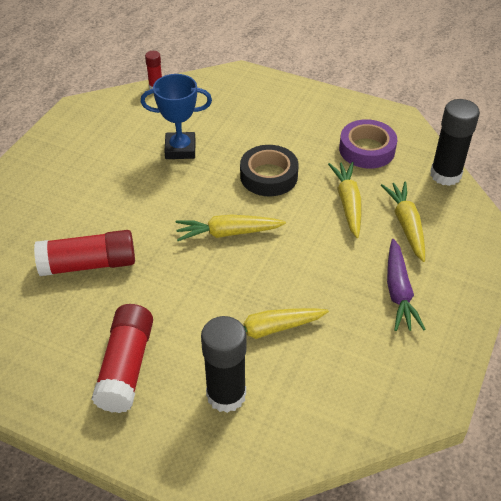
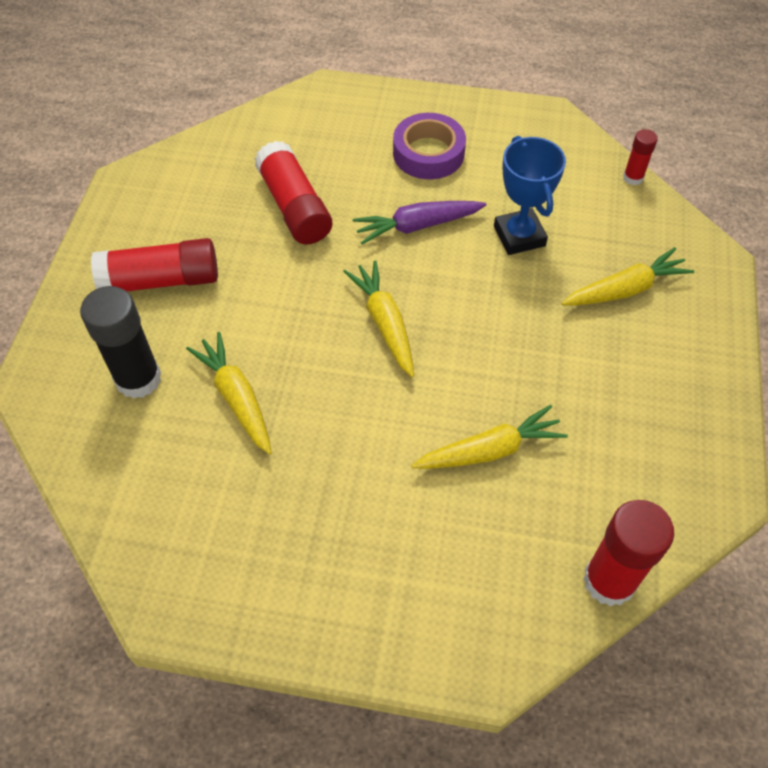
camera: 75 degrees right, 10 degrees up
black tape [240,145,298,196] -> none
purple tape [339,119,397,169] -> purple tape moved to [393,113,466,179]
yellow carrot [381,182,425,262] -> yellow carrot moved to [561,247,694,306]
purple carrot [387,239,426,331] -> purple carrot moved to [353,201,486,244]
black glue stick [430,99,480,186] -> red glue stick [583,500,674,606]

